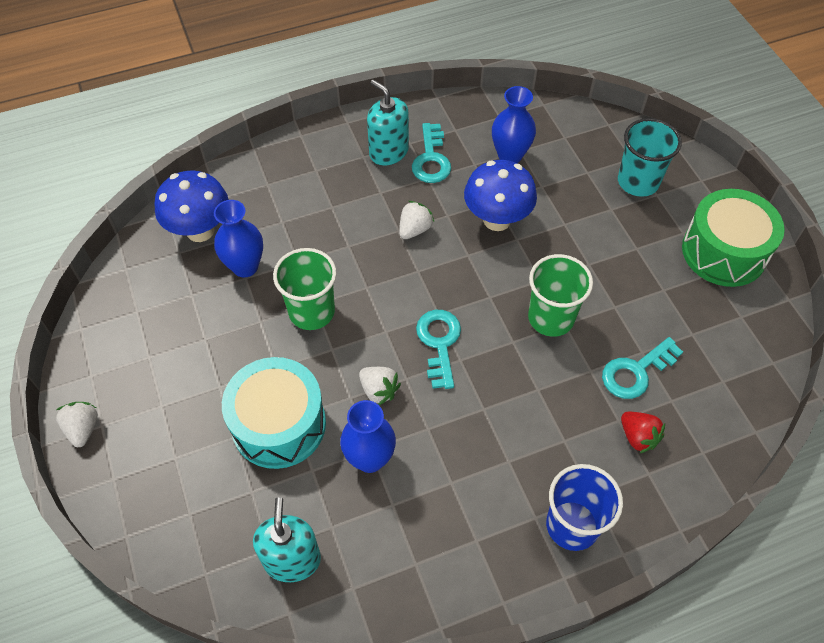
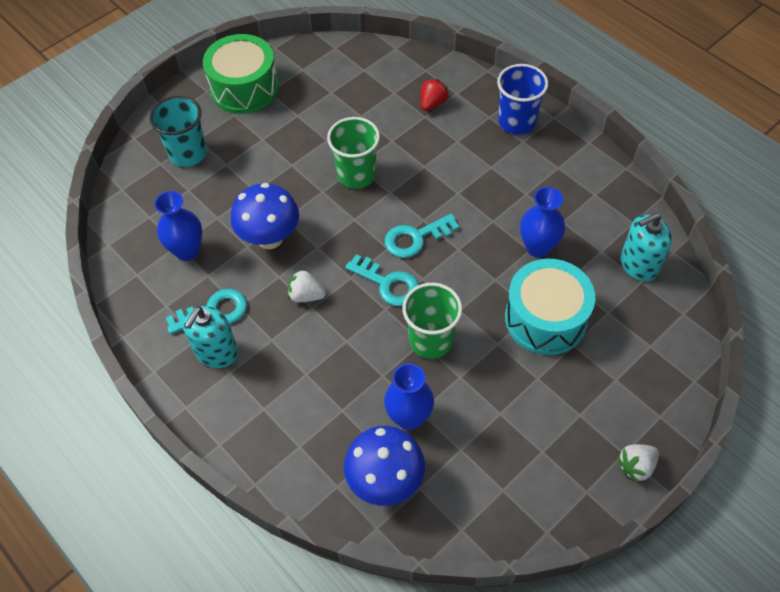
camera: 110 degrees left, 0 degrees up
white strawberry [359,367,401,405] -> none
turquoise key [602,337,683,399] -> turquoise key moved to [345,254,419,306]

